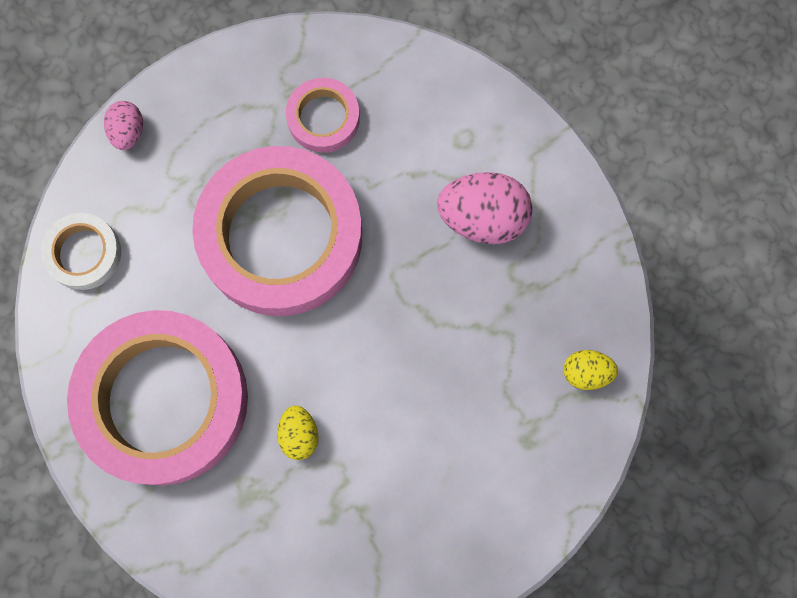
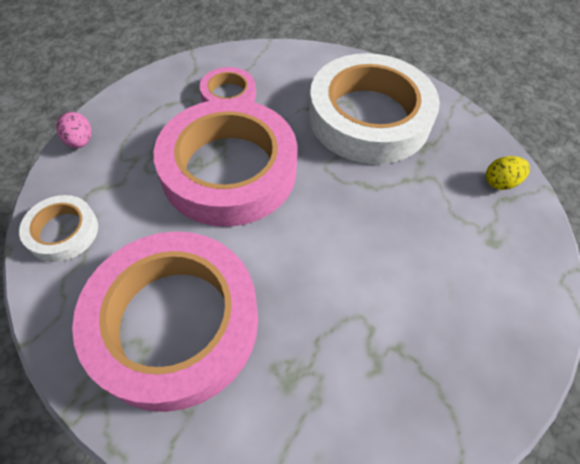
camera: 25 degrees left, 20 degrees down
yellow egg [277,406,319,460] -> none
pink egg [437,172,533,244] -> white tape [308,53,440,164]

